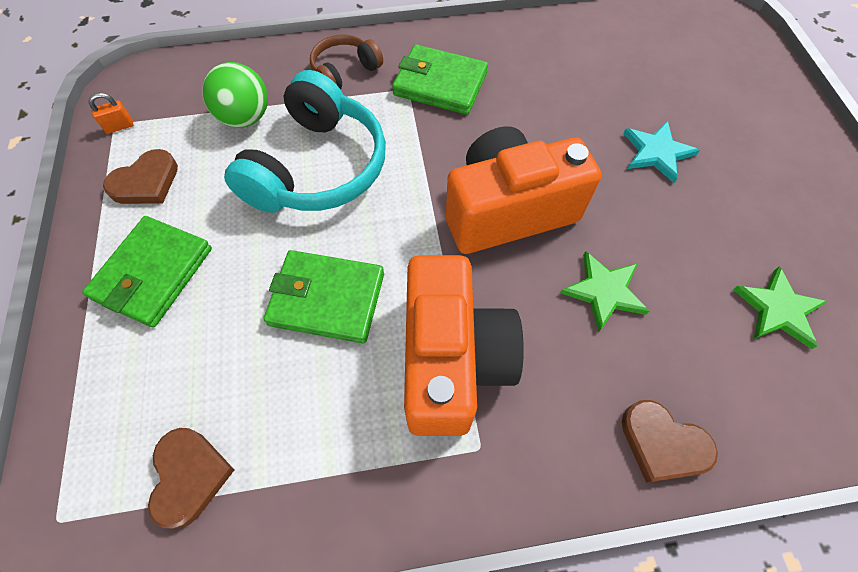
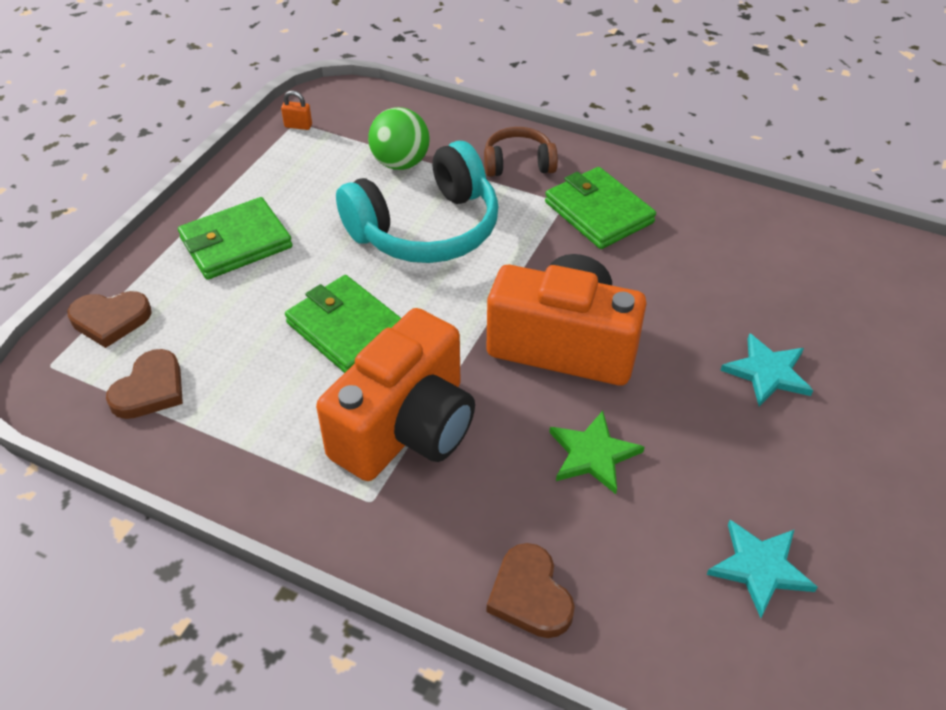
camera: 35 degrees right, 15 degrees down
brown heart [103,149,178,204] -> brown heart moved to [67,291,152,348]
green star [733,267,828,349] -> turquoise star [707,520,817,618]

